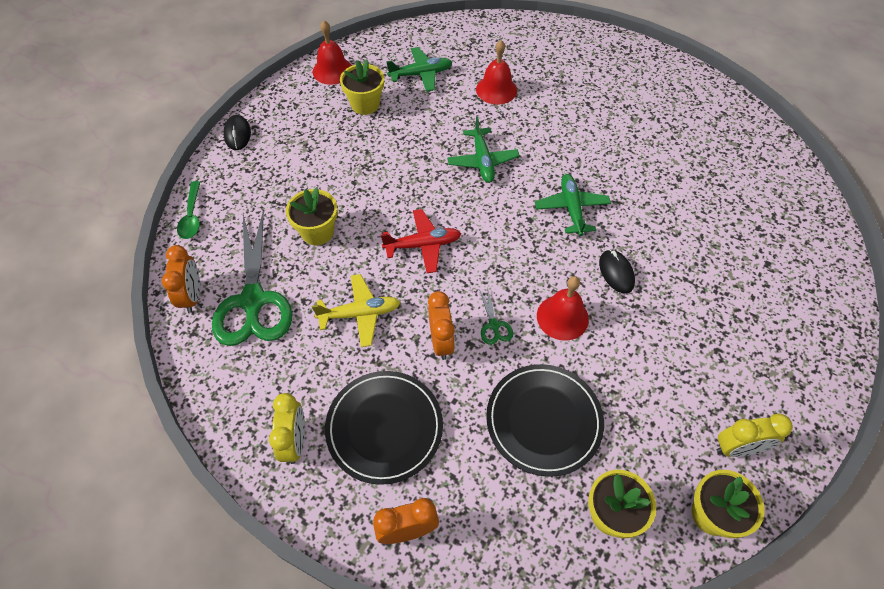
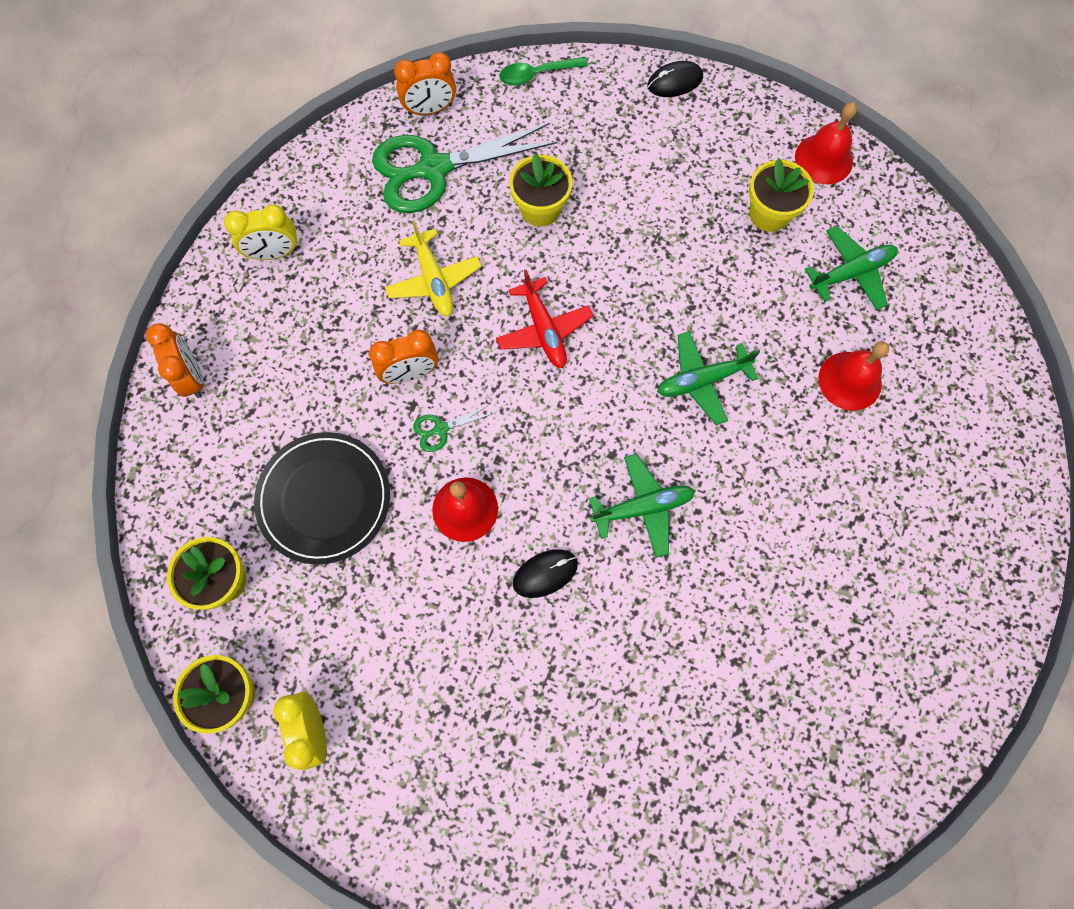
camera: 80 degrees right, 15 degrees up
black plate [325,371,443,485] -> none
green plane [386,47,453,92] -> green plane turned 90 degrees counterclockwise [805,226,898,310]

